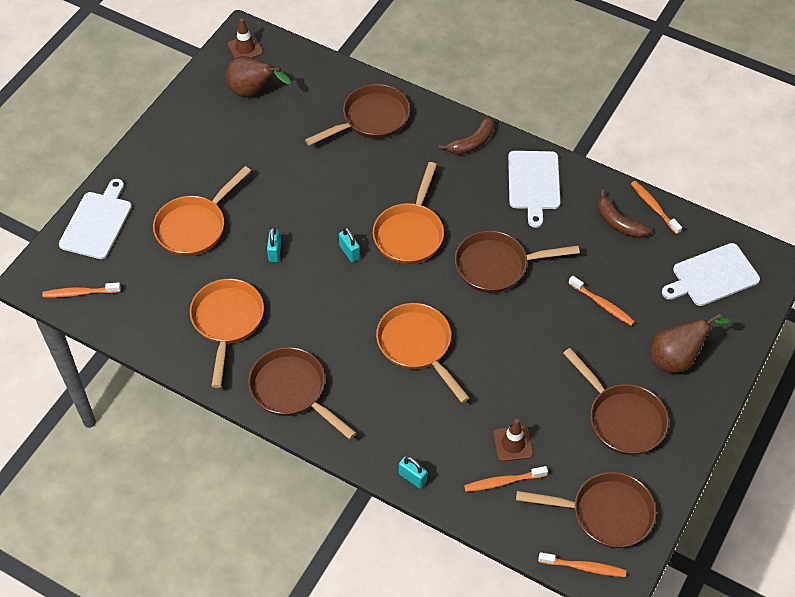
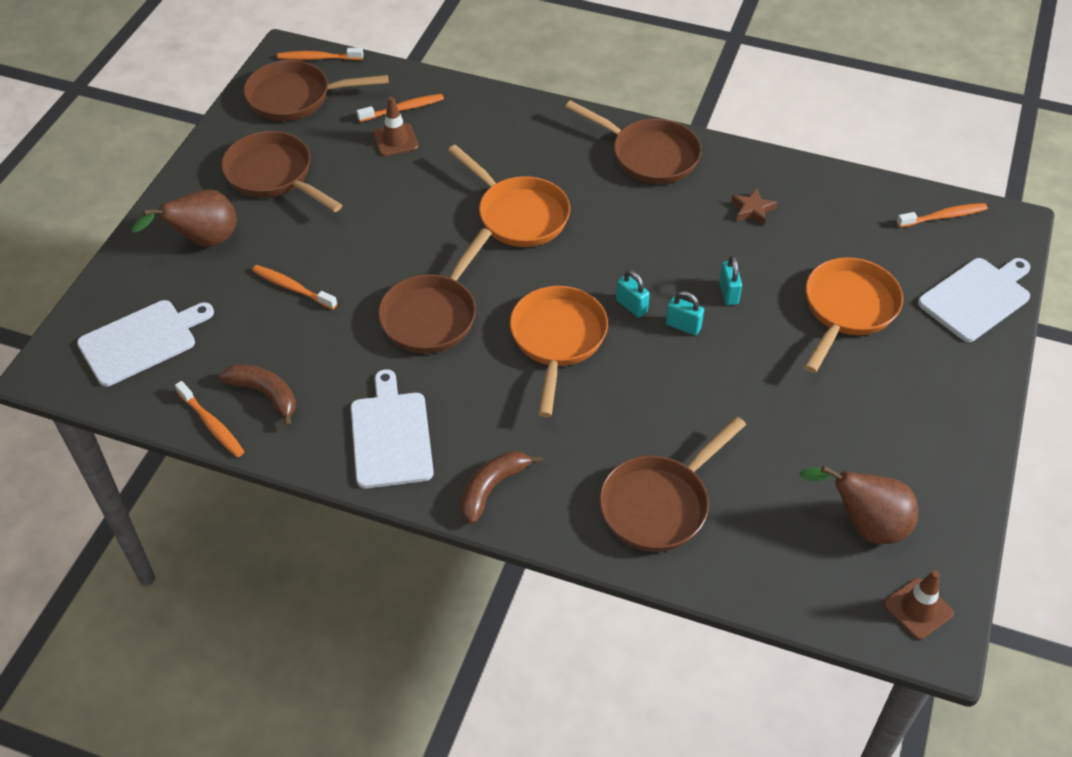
camera: 170 degrees right, 5 degrees down
white cutting board [59,179,132,259] -> white cutting board turned 135 degrees counterclockwise [918,258,1030,342]
orange pan [190,279,264,388] -> brown star [731,188,777,225]
turquoise padlock [399,456,427,489] -> turquoise padlock moved to [666,291,704,335]
brown pan [455,230,580,293] -> brown pan turned 135 degrees clockwise [378,228,492,354]

